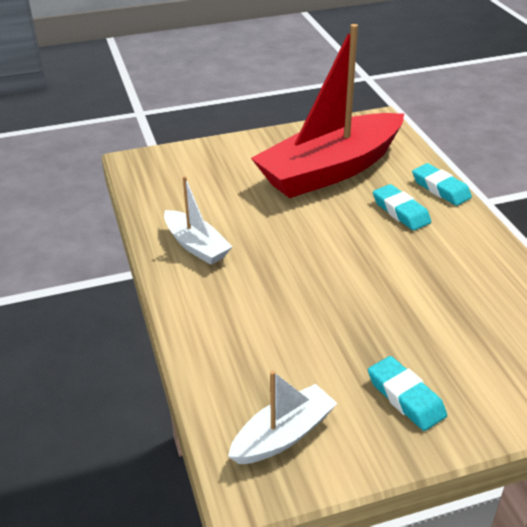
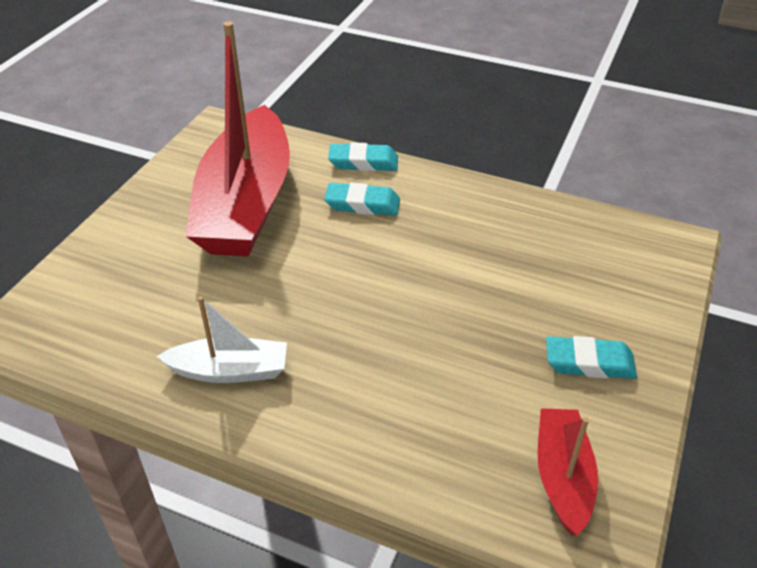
camera: 50 degrees left, 5 degrees up
white boat [228,370,338,464] -> red boat [538,408,598,536]

